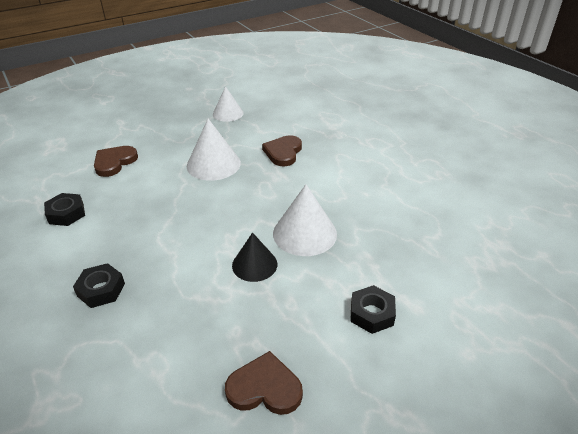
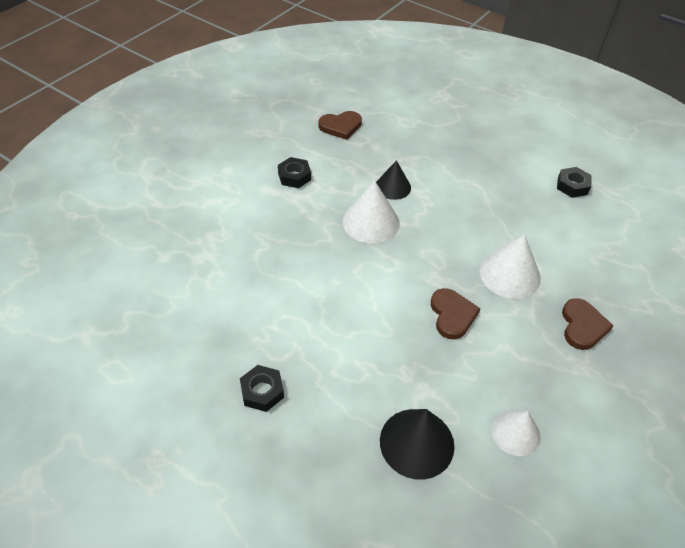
camera: 155 degrees right, 10 degrees up
black nut [73,263,125,308] -> black nut moved to [240,365,284,412]
brown heart [94,146,138,177] -> brown heart moved to [562,298,614,350]
white cone [213,86,244,122] -> white cone moved to [492,411,541,456]
none -> black cone [380,409,455,480]

